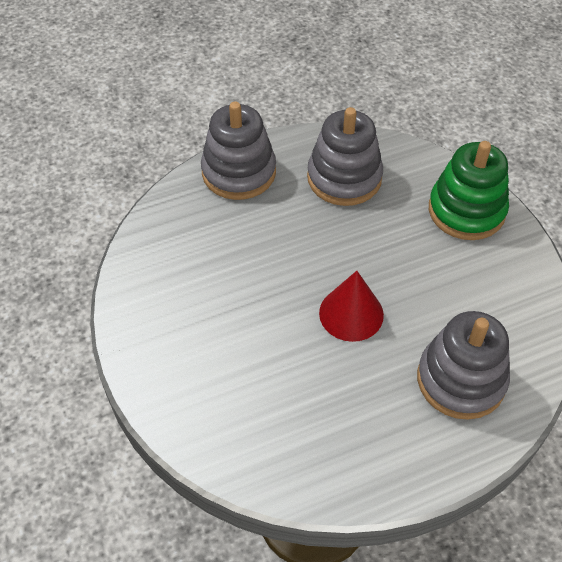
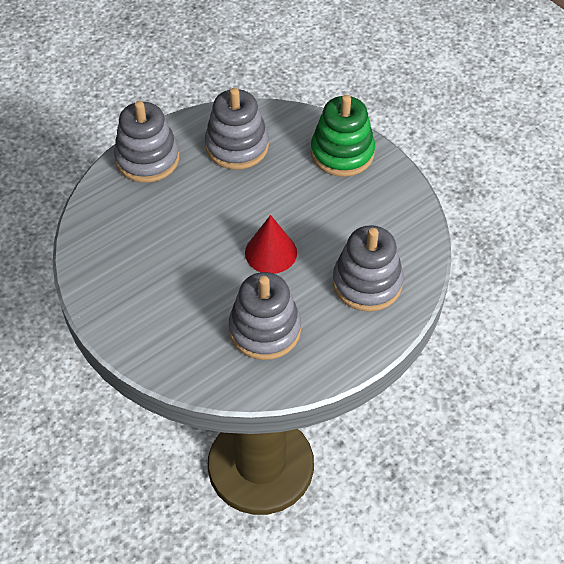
camera: 15 degrees left, 0 degrees up
none -> grey stacking toy [229,272,301,360]

